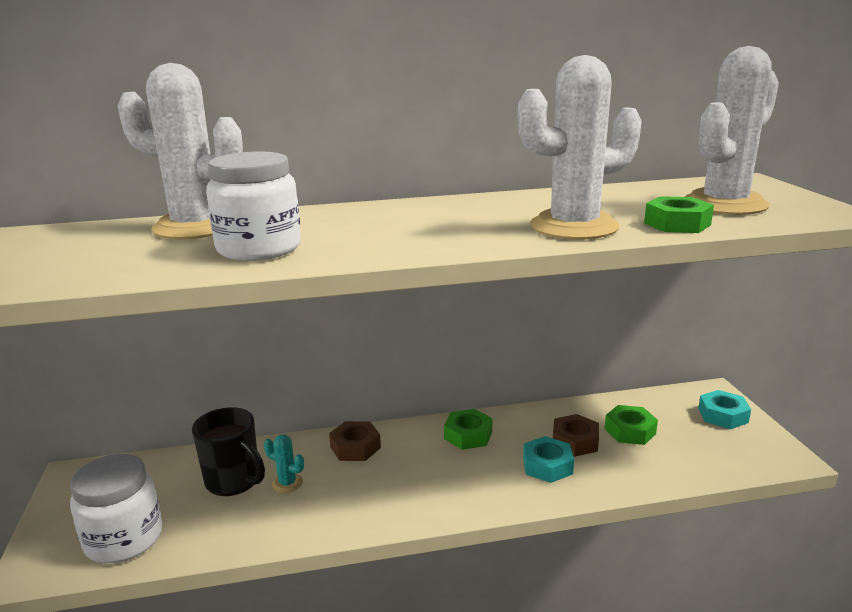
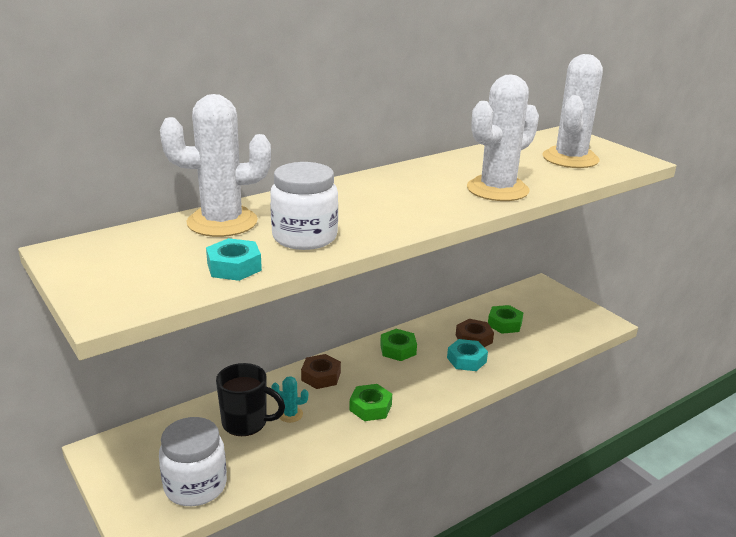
camera: 25 degrees left, 5 degrees up
green nut [644,196,714,233] -> green nut moved to [349,384,392,421]
turquoise nut [698,390,751,429] -> turquoise nut moved to [206,238,262,281]

